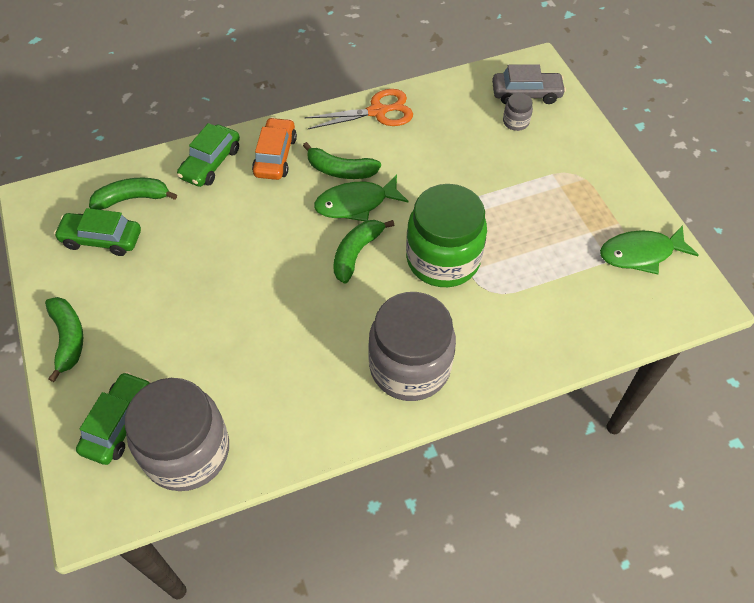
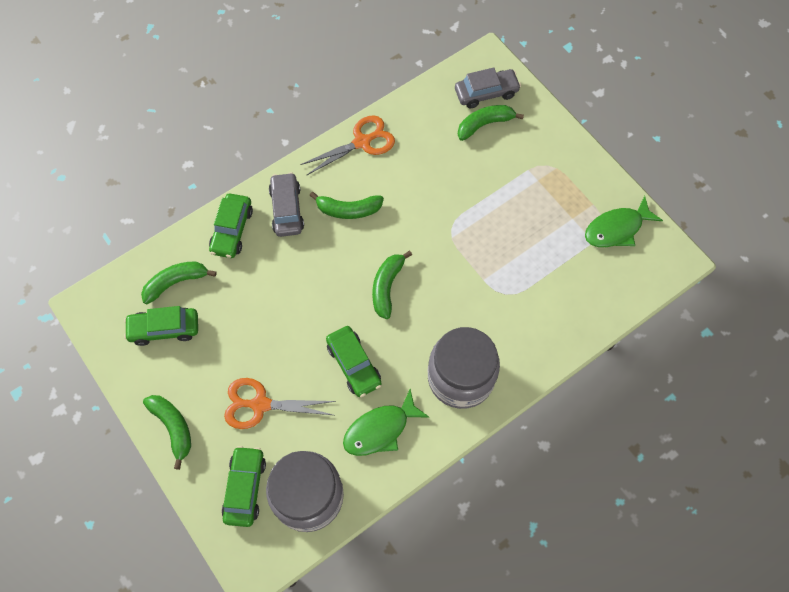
camera: 15 degrees left, 10 degrees up
orange car [252,117,297,180] -> grey car [269,172,304,237]
green fish [314,175,409,221] -> green fish moved to [343,389,429,456]
green jar [406,184,487,287] -> none
grey jar [503,93,533,131] -> green banana [458,105,524,141]
none -> orange scissors [224,378,336,429]
none -> green car [326,326,382,397]

